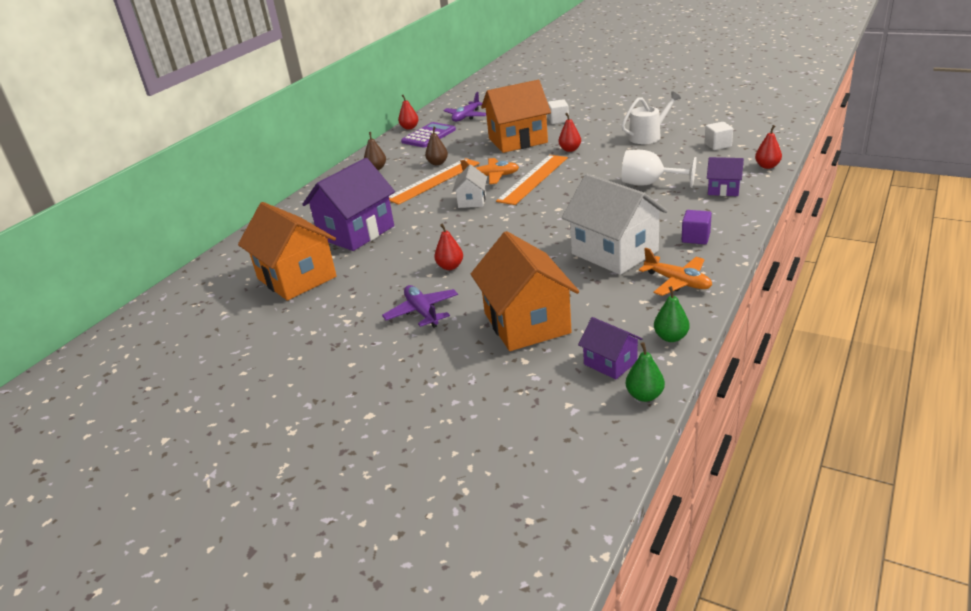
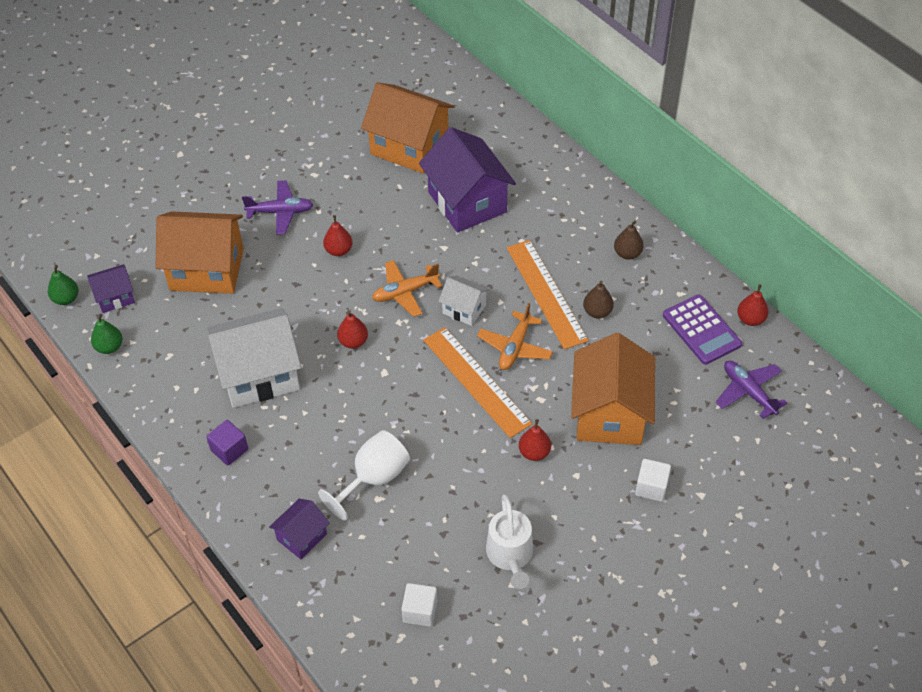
camera: 110 degrees right, 20 degrees up
orange house [238,202,337,301] -> orange house turned 45 degrees clockwise [361,82,455,174]
orange plane [639,248,712,296] -> orange plane moved to [372,260,442,317]
red pear [755,125,782,169] -> red pear moved to [337,311,368,349]

